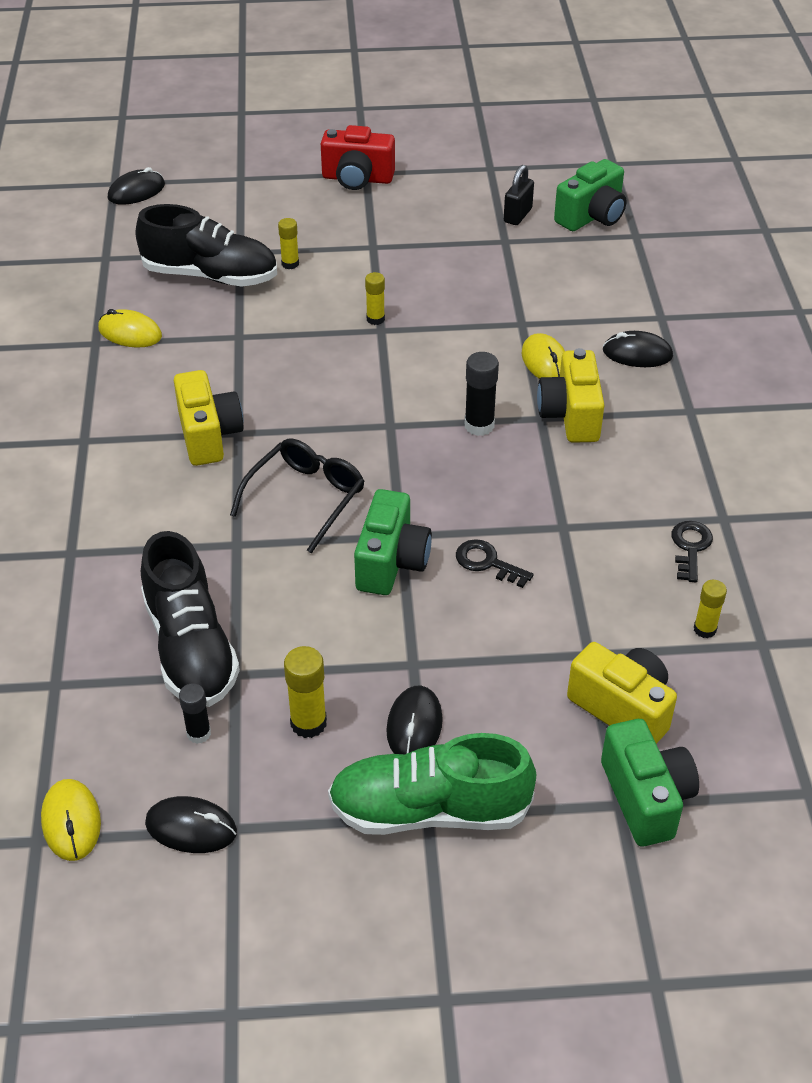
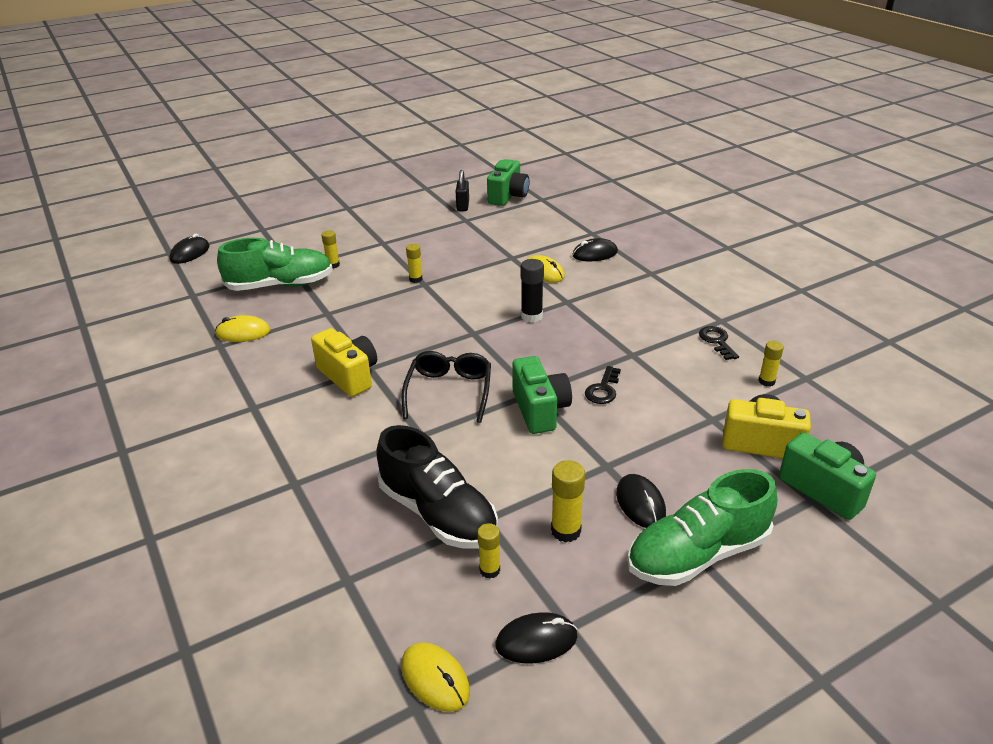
camera: 25 degrees left, 10 degrees down
black shoe [135,204,277,286] -> green shoe [217,238,333,291]
black glue stick [179,683,211,744] -> yellow glue stick [477,523,500,579]
red camera [321,125,395,190] -> none
black key [456,539,534,588] -> black key turned 75 degrees counterclockwise [585,366,621,404]
yellow camera [537,348,604,443] -> none

